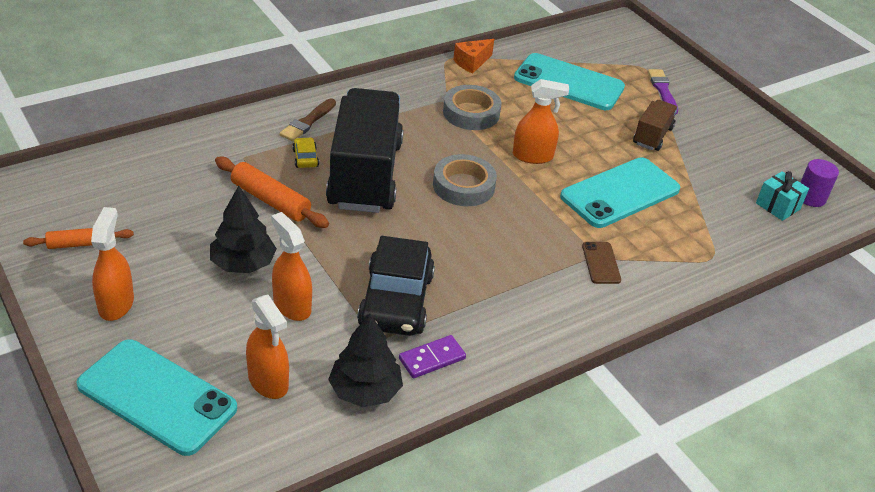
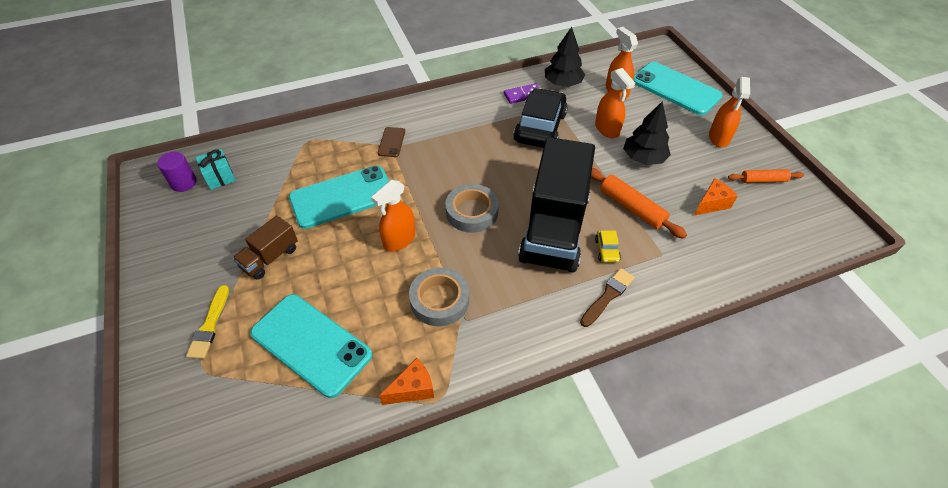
camera: 165 degrees left, 10 degrees up
orange spray bottle [513,79,569,164] -> orange spray bottle turned 60 degrees counterclockwise [371,180,416,252]
purple brush [648,69,678,114] -> yellow brush [186,285,229,359]
none -> orange cheese [694,178,738,216]

